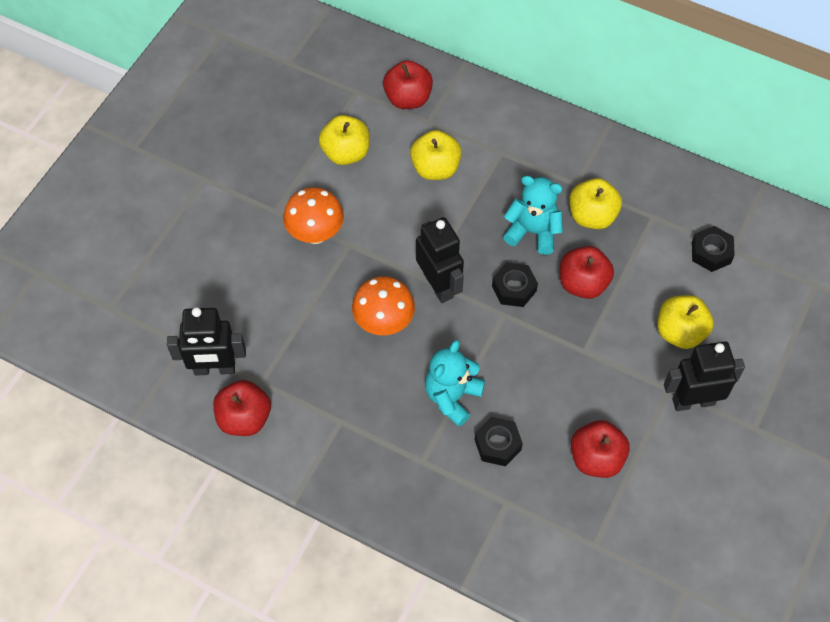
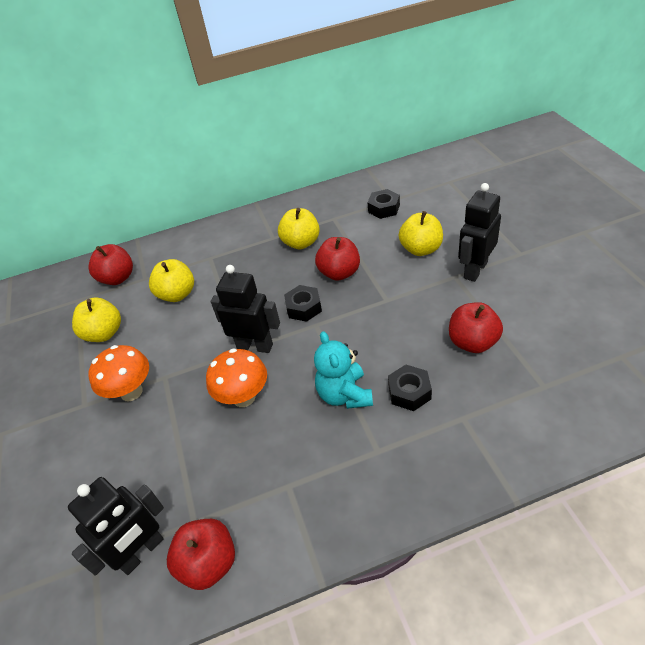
camera: 40 degrees left, 15 degrees down
turquoise teddy bear [503,175,563,255] -> none

